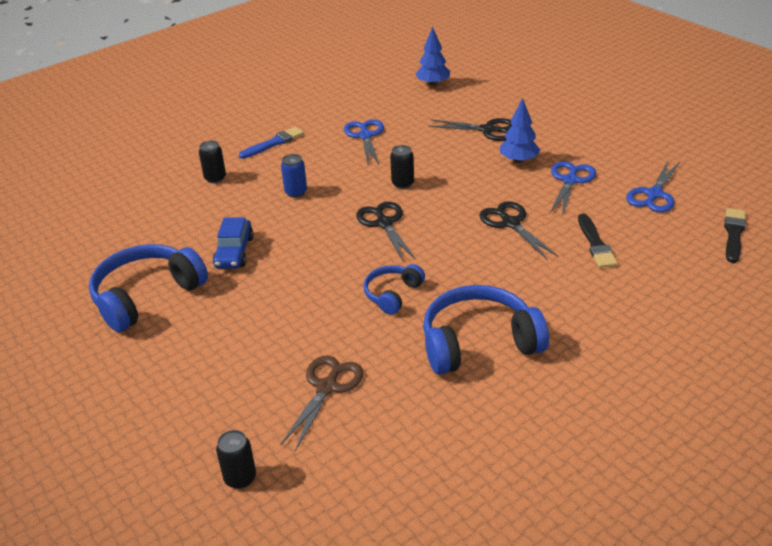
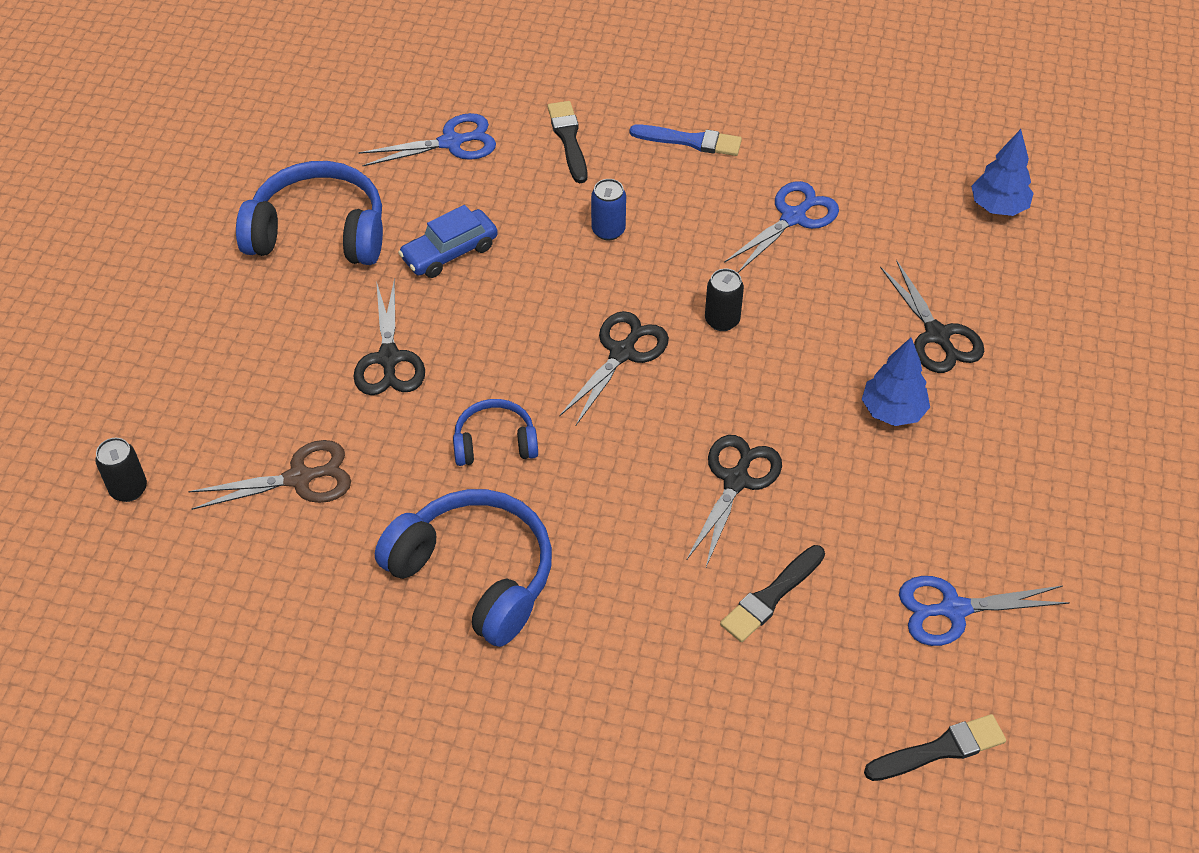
camera: 50 degrees right, 15 degrees up
black can [199,141,226,183] -> black brush [548,101,588,183]
blue scissors [550,161,596,216] -> blue scissors moved to [359,113,496,167]
none -> black scissors [353,278,425,395]

